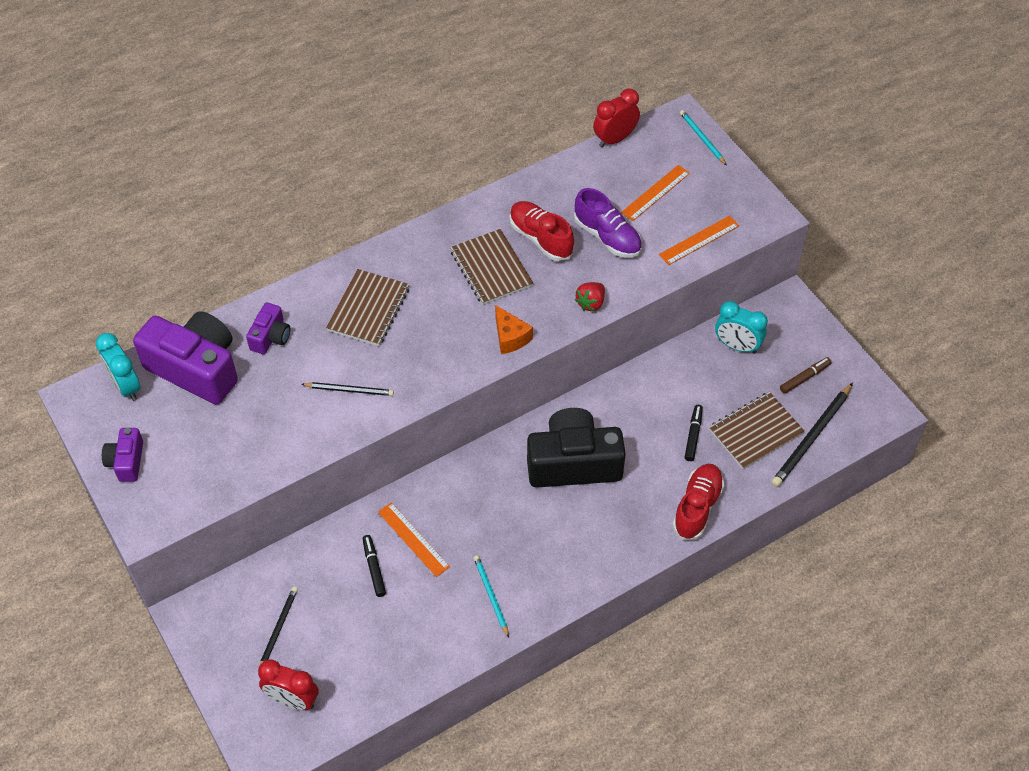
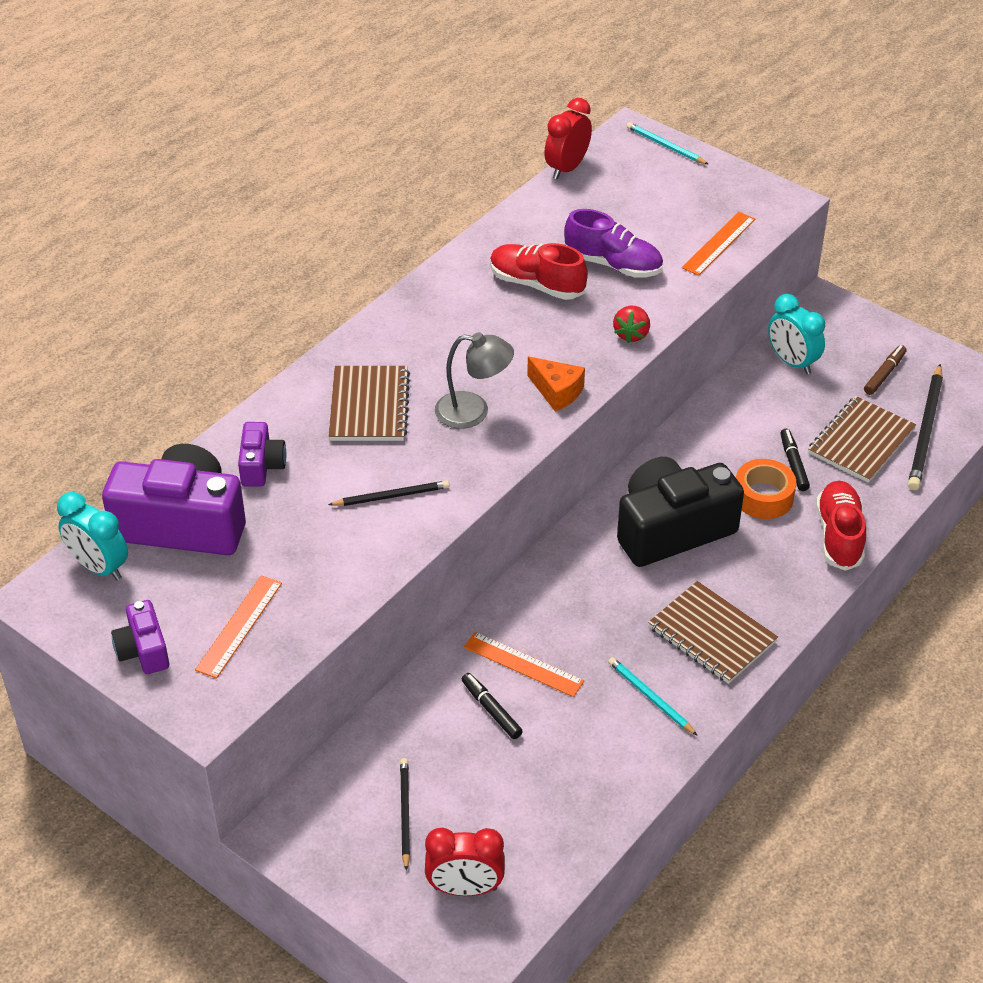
camera: 20 degrees left, 10 degrees down
brown notebook [450,229,533,305] -> brown notebook moved to [648,581,778,684]
orange ruler [621,165,690,221] -> orange ruler moved to [195,575,282,679]
turquoise clock [715,301,768,354] -> turquoise clock turned 45 degrees clockwise [768,294,825,374]
none -> grey lamp [435,332,514,429]
none -> orange tape [736,459,796,519]

